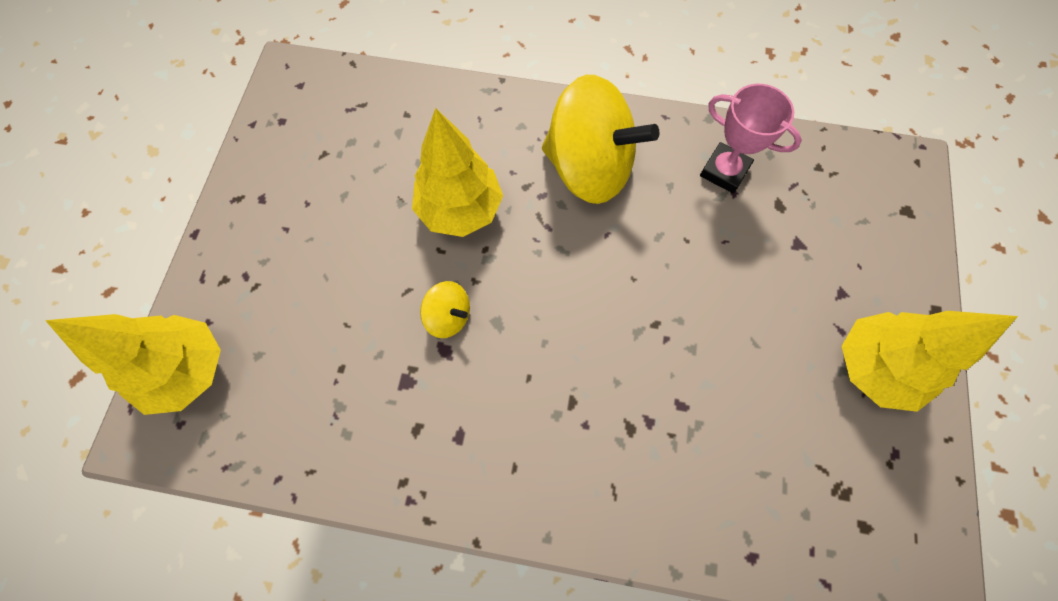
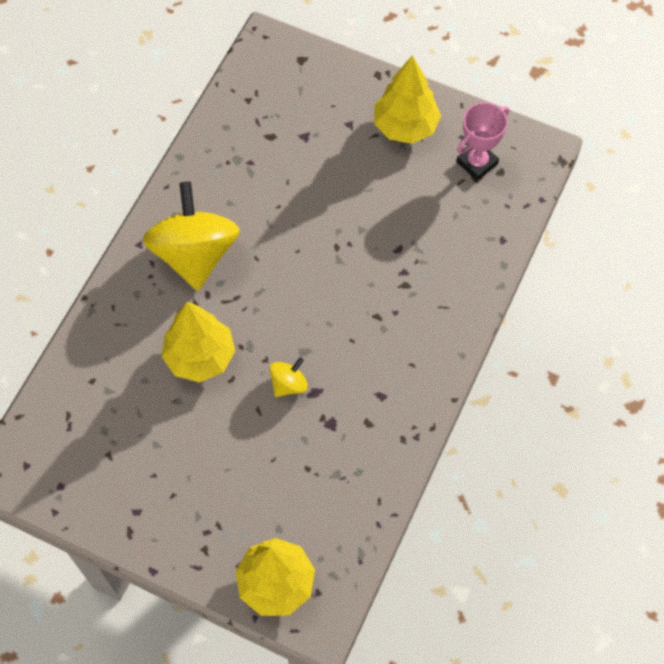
camera: 75 degrees left, 5 degrees down
yellow spinning top [542,75,659,204] -> yellow spinning top turned 45 degrees counterclockwise [142,182,240,291]
pink trophy [700,84,802,193] -> pink trophy moved to [456,102,509,181]

